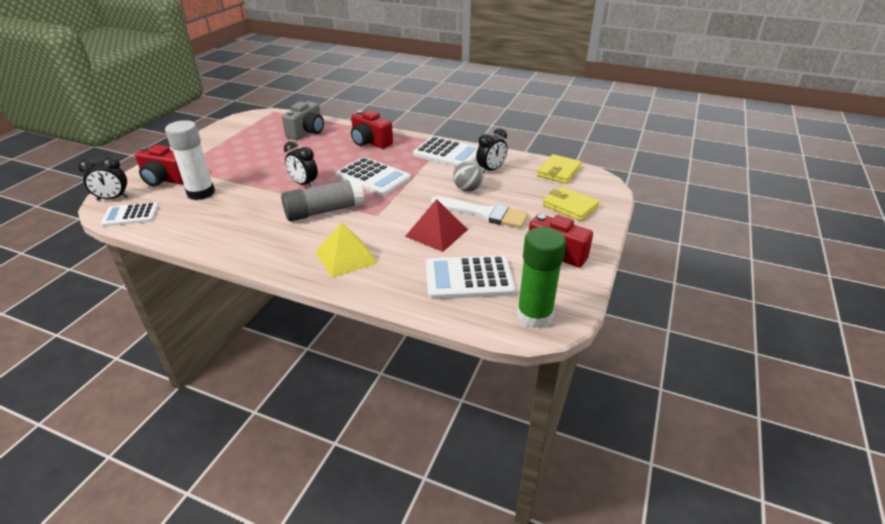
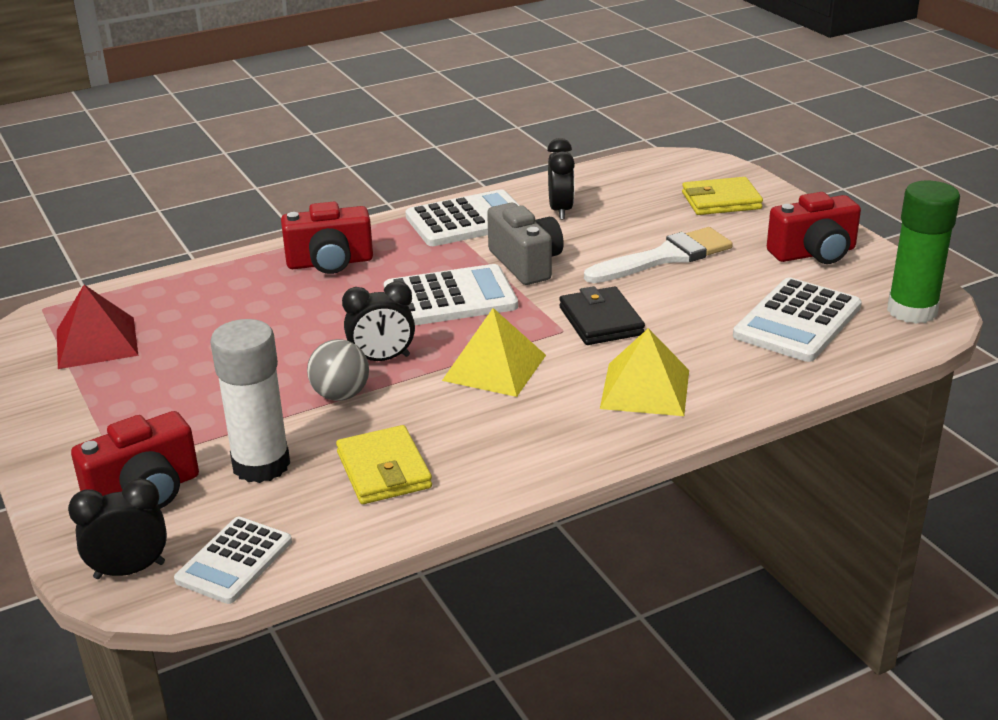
camera: 50 degrees left, 5 degrees down
black clock [78,156,129,201] -> black clock turned 135 degrees counterclockwise [68,478,167,579]
grey glue stick [281,177,364,221] -> yellow pyramid [442,308,546,397]
grey camera [282,101,324,140] -> grey camera moved to [487,203,564,285]
red pyramid [405,199,468,252] -> red pyramid moved to [57,285,139,369]
grey ball [453,161,484,192] -> grey ball moved to [307,339,369,401]
yellow wallet [537,154,581,184] -> yellow wallet moved to [336,425,432,504]
none -> black wallet [559,286,645,345]

